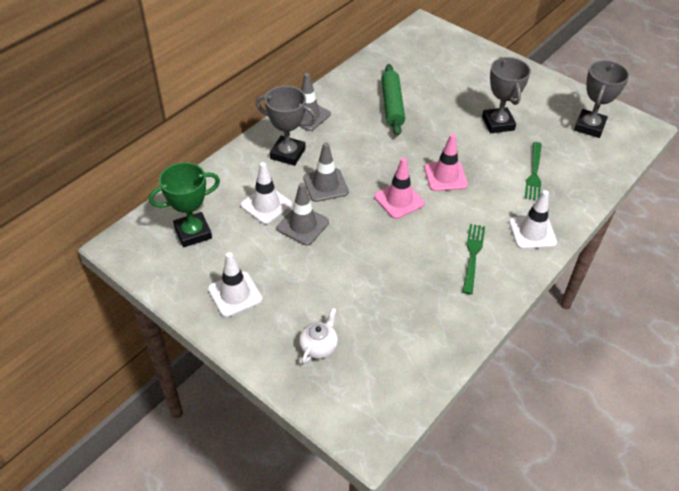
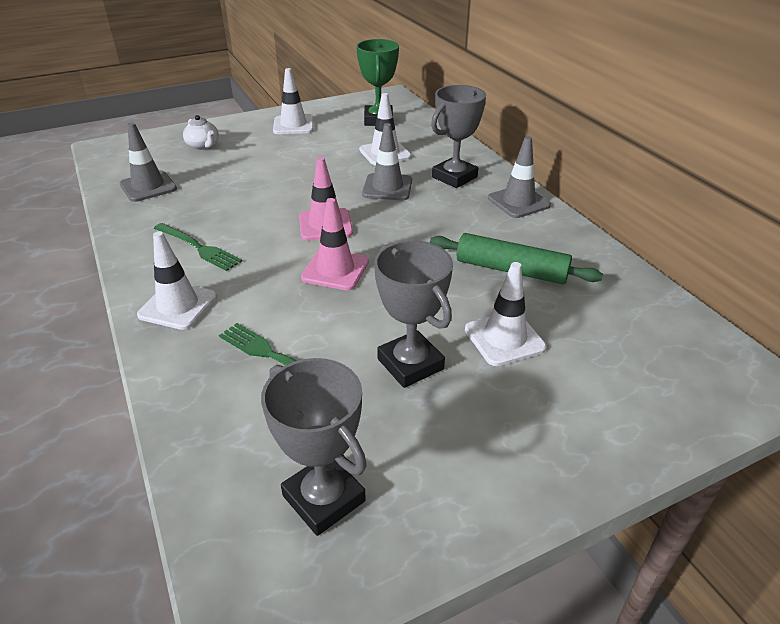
camera: 115 degrees right, 10 degrees down
grey traffic cone [277,183,329,246] -> grey traffic cone moved to [120,122,177,202]
grey trophy [482,57,531,133] -> grey trophy turned 45 degrees clockwise [374,240,453,388]
none -> white traffic cone [465,262,546,366]

